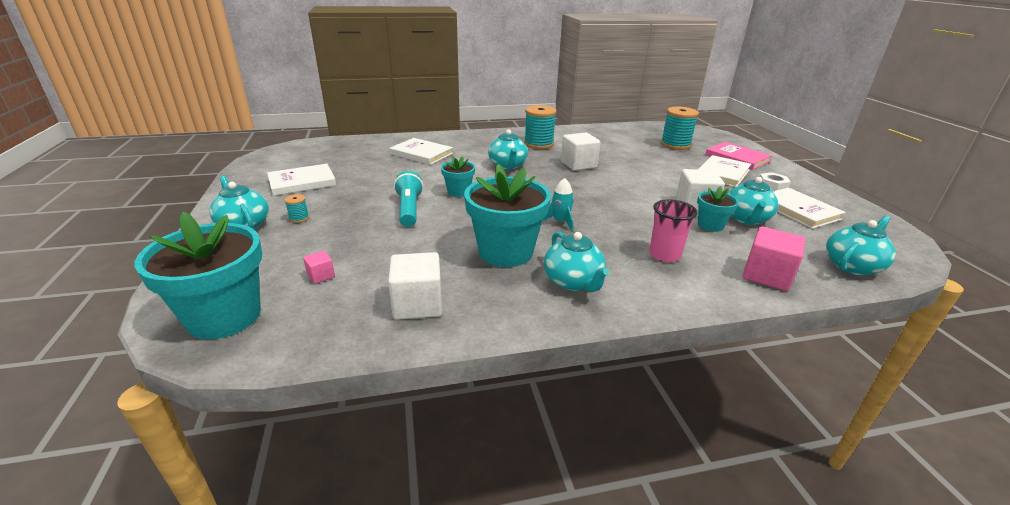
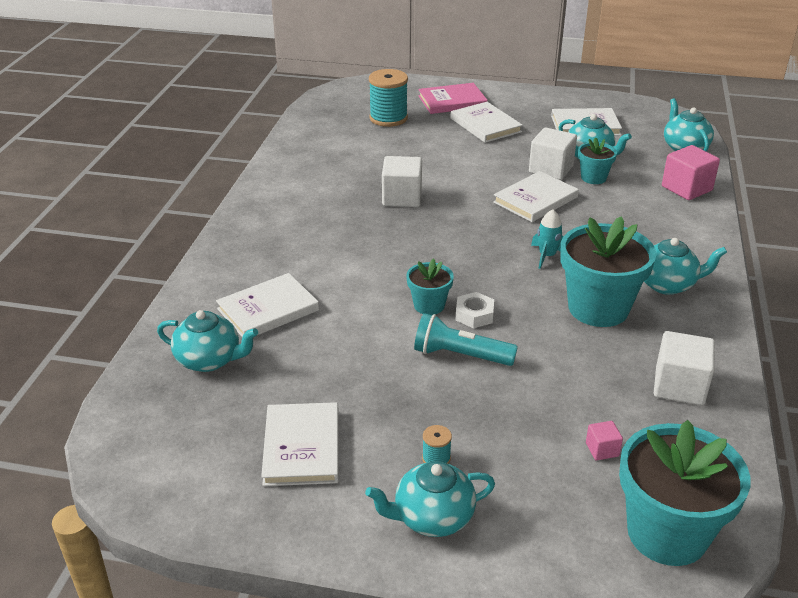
camera: 65 degrees left, 5 degrees up
turquoise teapot [488,130,528,170] -> turquoise teapot moved to [157,310,258,372]
turquoise spool [524,105,556,149] -> none
pink cup [649,199,698,262] -> none
white nut [760,173,791,191] -> white nut moved to [456,292,494,328]
none -> white book [493,171,579,222]

